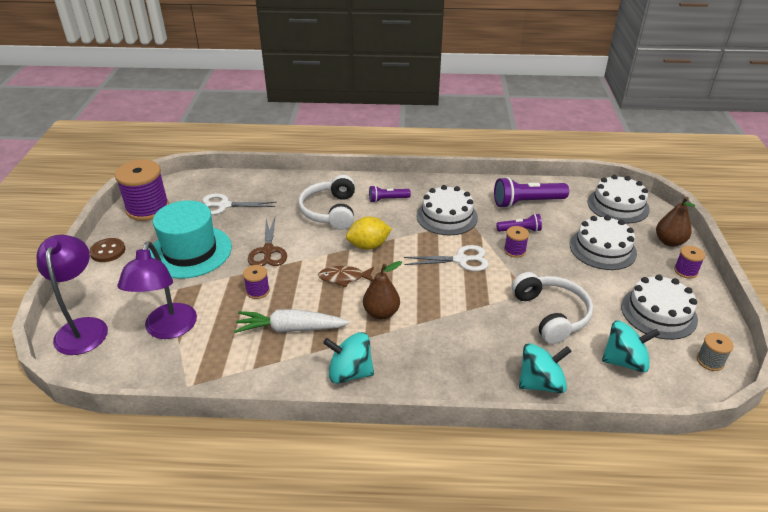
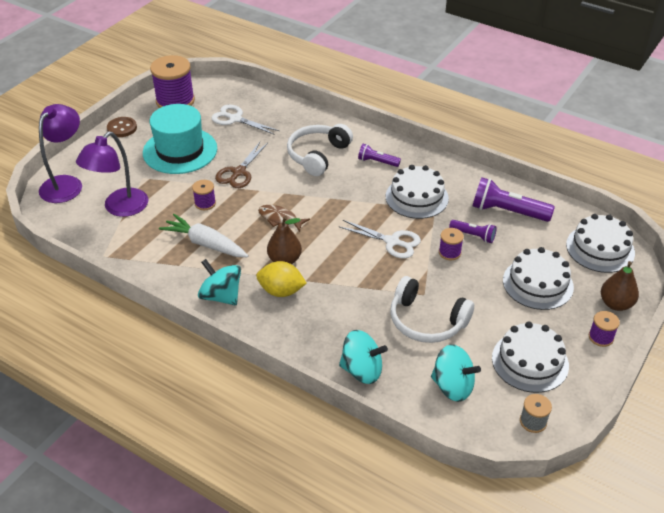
camera: 30 degrees right, 5 degrees up
yellow lemon [346,217,392,250] -> yellow lemon moved to [256,261,307,297]
white headphones [512,272,593,344] -> white headphones turned 105 degrees clockwise [390,276,474,343]

